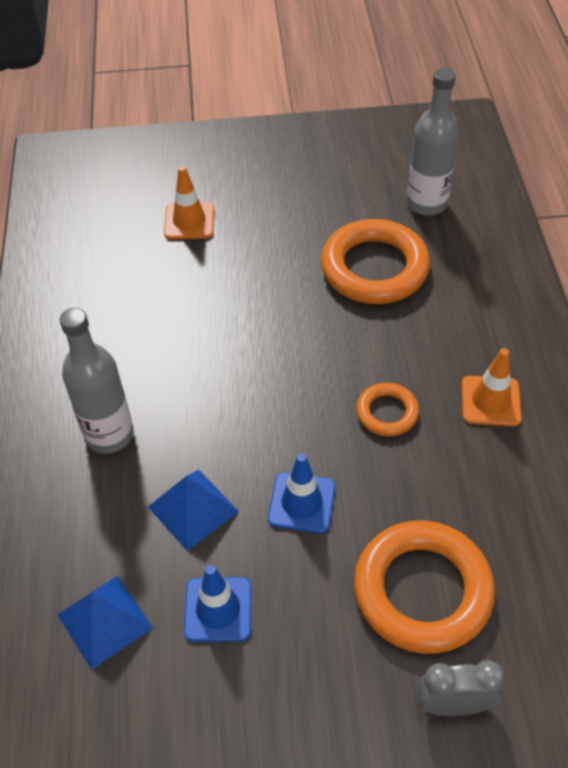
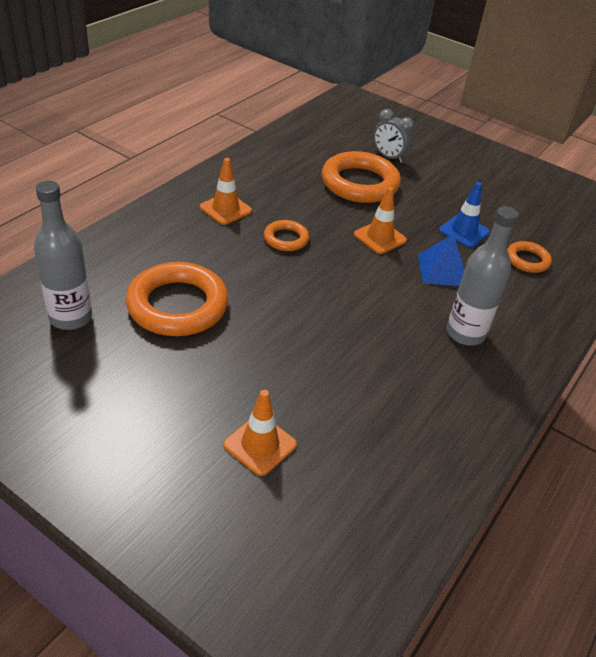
camera: 145 degrees left, 10 degrees down
blue pyramid [57,576,153,670] -> orange ring [507,241,552,273]
blue traffic cone [268,454,336,533] -> orange traffic cone [354,187,407,254]

